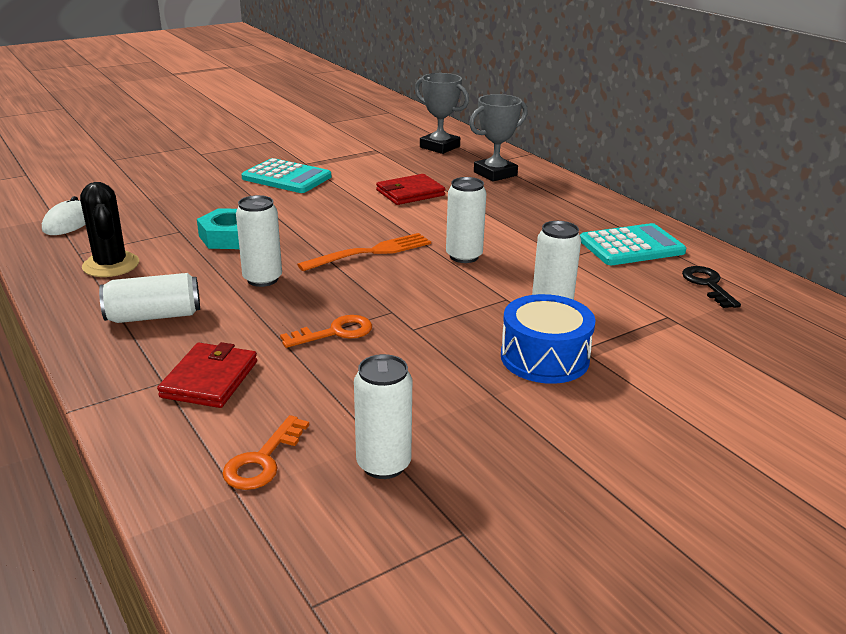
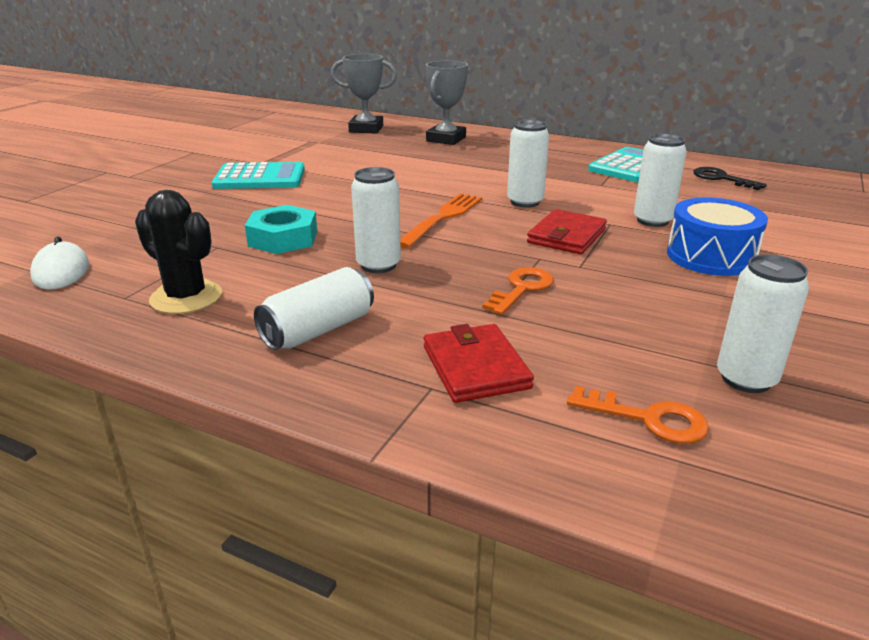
camera: 30 degrees left, 0 degrees up
orange key [222,415,309,490] -> orange key turned 60 degrees counterclockwise [567,386,709,444]
red wallet [376,174,445,205] -> red wallet moved to [527,209,607,254]

